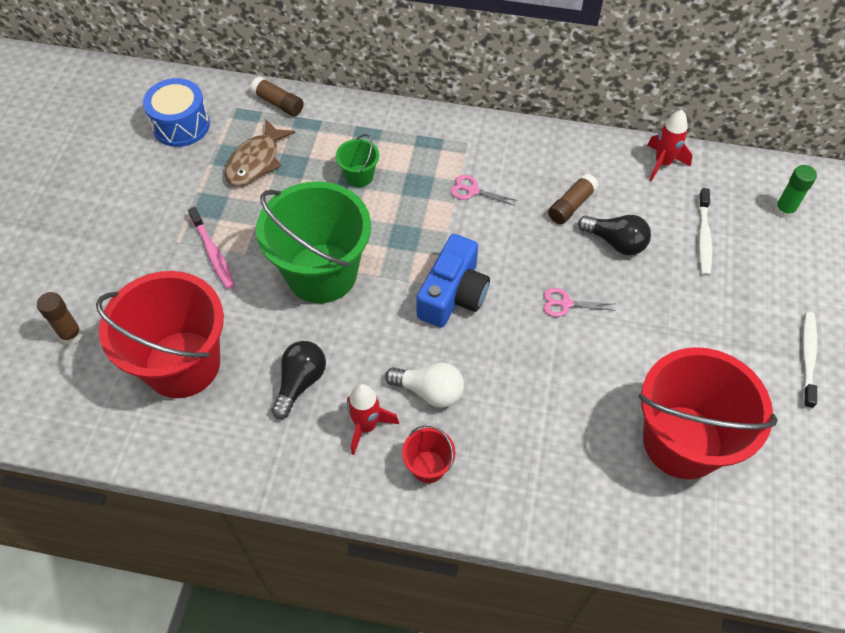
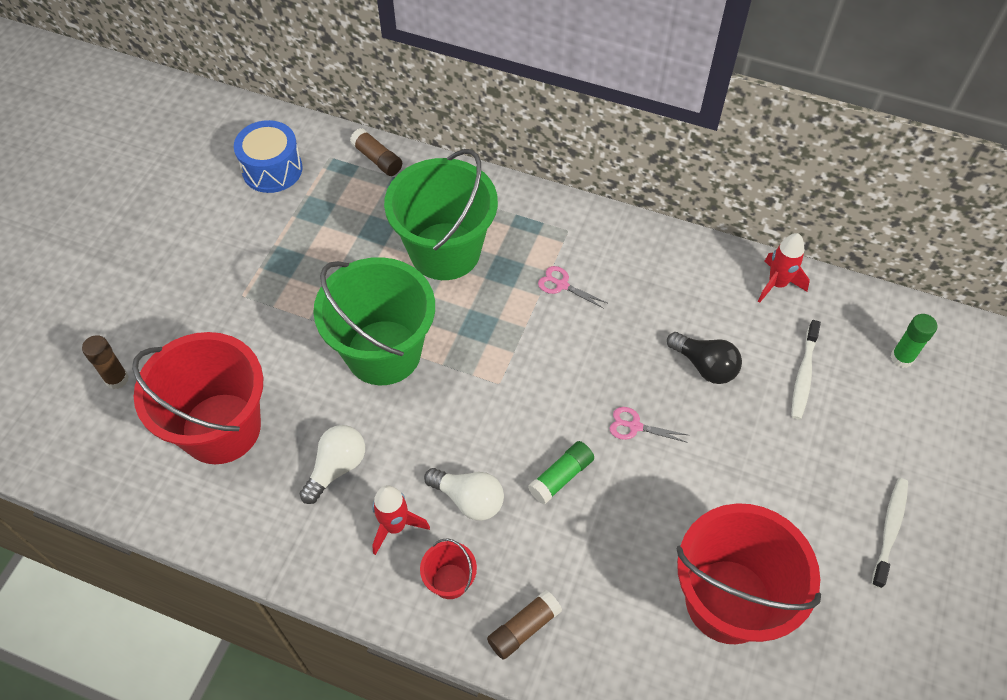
camera: 10 degrees right, 0 degrees up
pink toothbrush [188,207,235,289] -> none
brown fish [225,119,295,186] -> none
black light bulb [271,341,326,419] -> white light bulb [300,425,365,504]
green bucket [336,134,379,187] -> green bucket [384,149,498,280], size x2.34
blue camera [416,234,490,328] -> none
brown glue stick [548,173,599,224] -> brown glue stick moved to [487,590,562,659]
none -> green glue stick [528,441,594,504]

